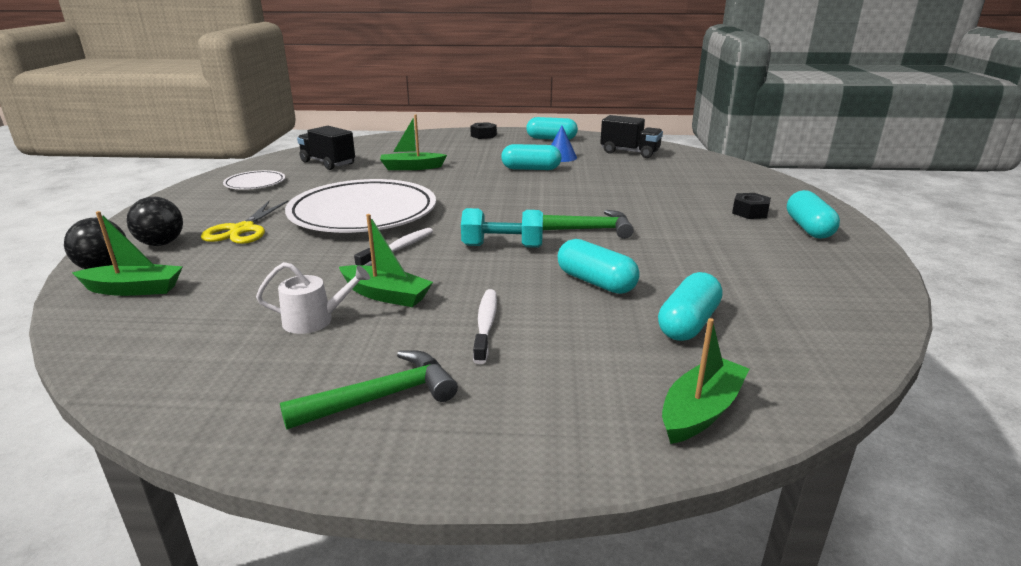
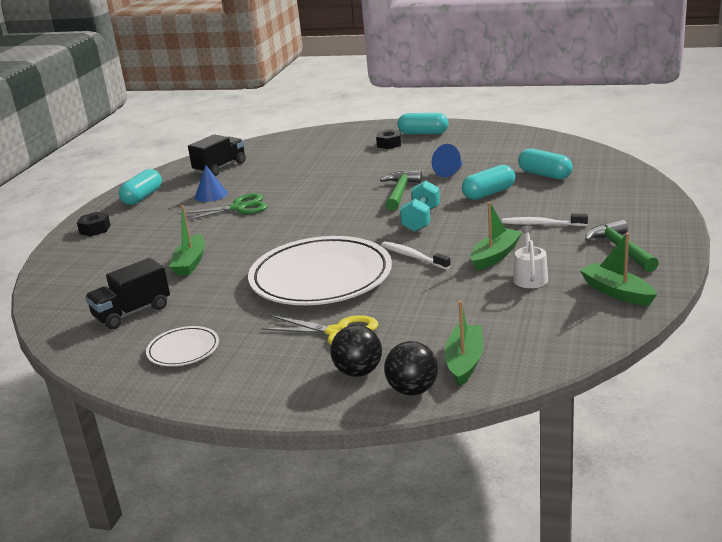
camera: 75 degrees left, 0 degrees up
turquoise capsule [501,144,561,170] -> green scissors [178,193,267,222]
green boat [662,318,749,444] -> green boat moved to [580,233,657,306]
none -> blue cone [432,144,463,177]

